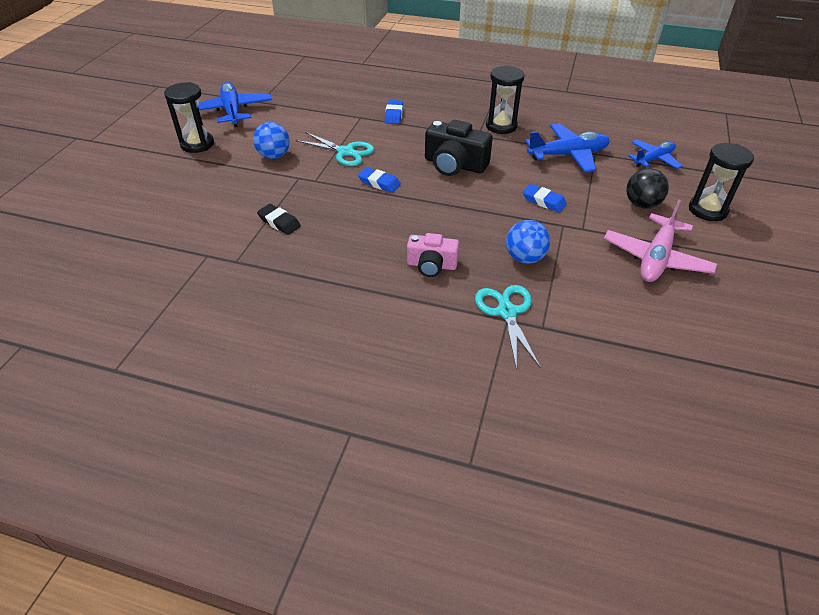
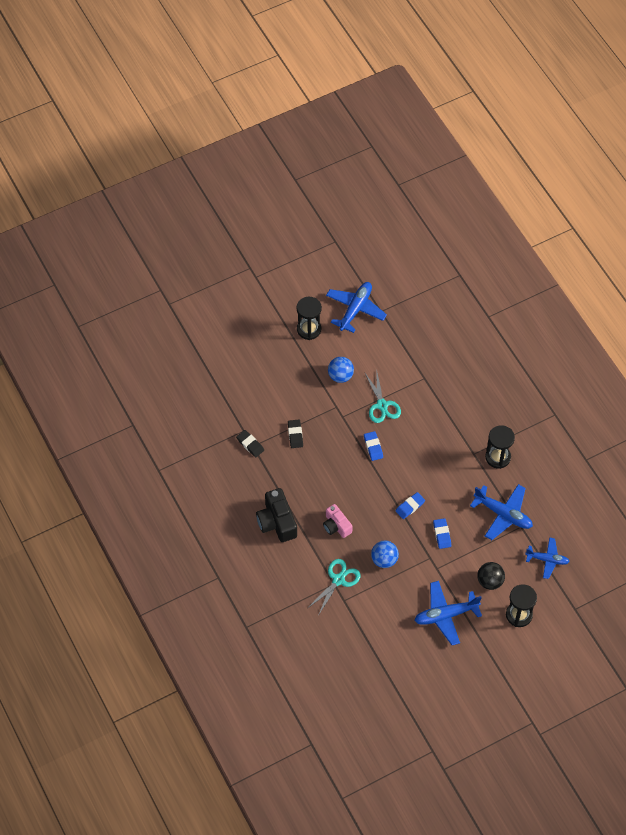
camera: 45 degrees right, 15 degrees up
blue eraser [385,100,403,124] -> blue eraser moved to [396,492,425,519]
black camera [425,120,493,176] -> black camera moved to [256,488,297,542]
pink plane [604,199,717,282] -> blue plane [414,581,482,645]
none -> black eraser [236,430,264,457]

